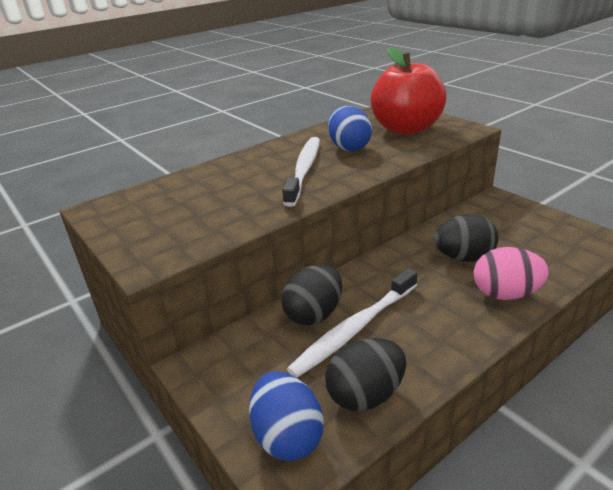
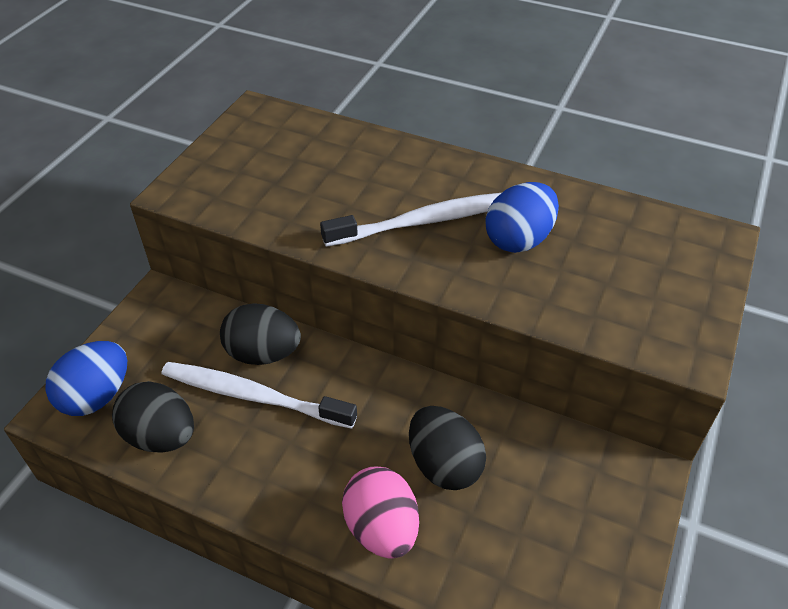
camera: 60 degrees right, 15 degrees up
red apple [370,47,446,135] -> none

